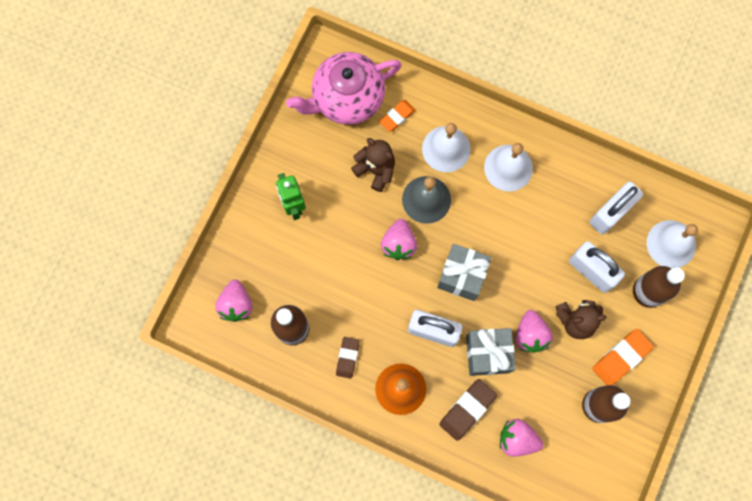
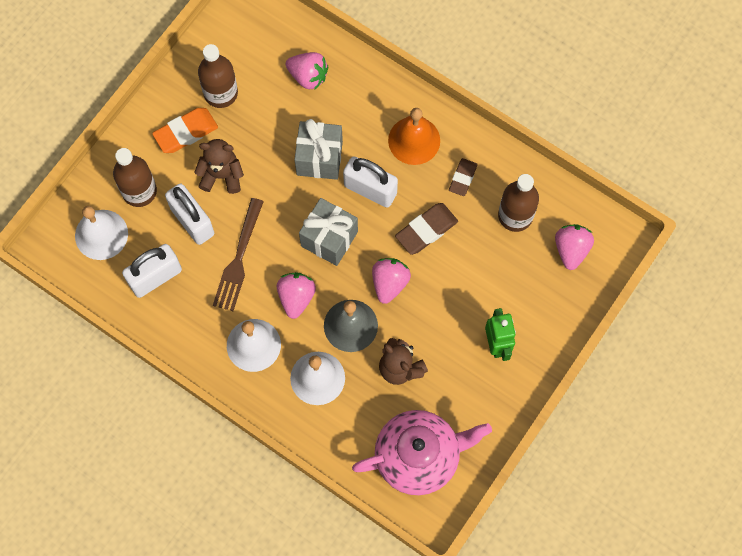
camera: 170 degrees left, 5 degrees down
orange eraser [379,100,415,132] -> none
brown eraser [439,379,497,441] -> brown eraser moved to [395,203,458,255]
pink strawberry [515,310,553,353] -> pink strawberry moved to [277,272,316,319]
none -> brown fork [213,198,264,311]

